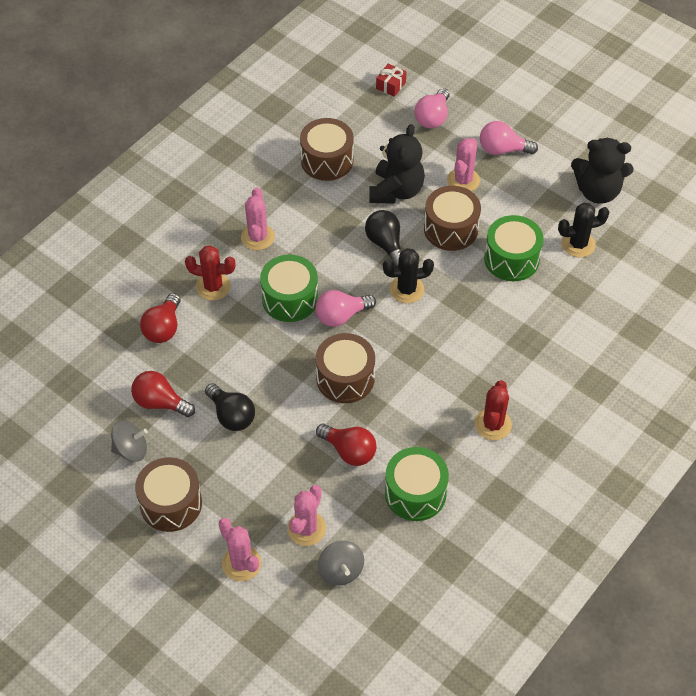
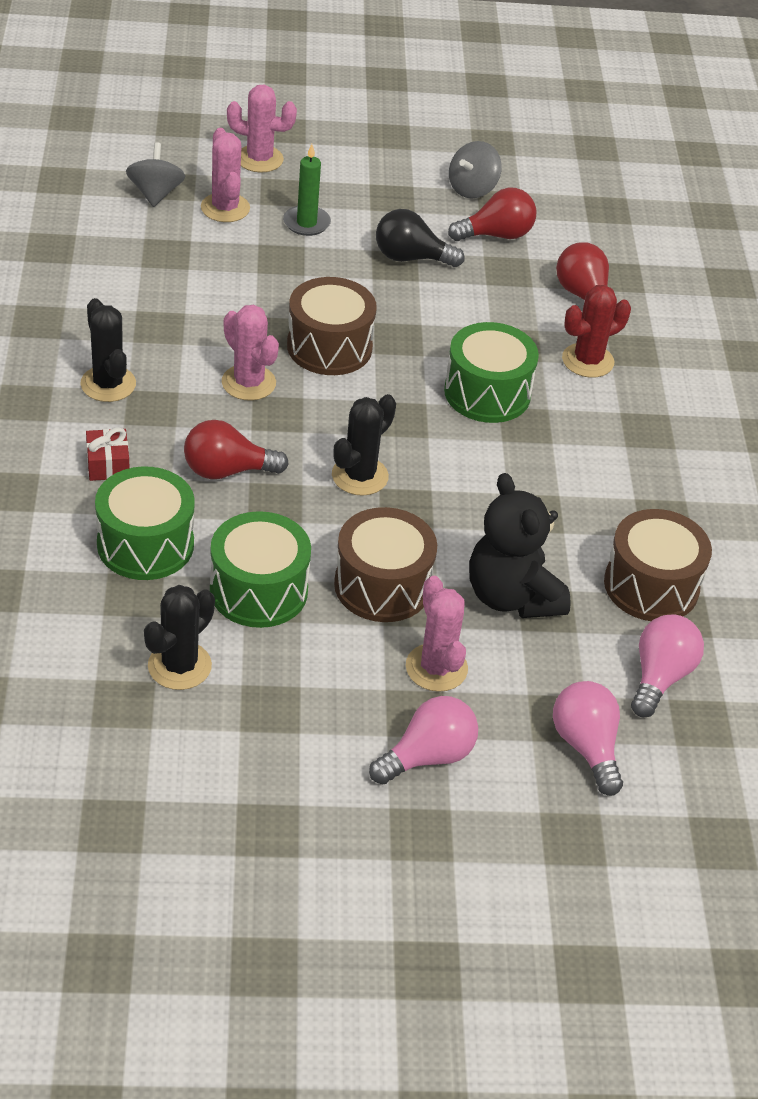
camera: 135 degrees right, 10 degrees down
brown drum [135,457,202,532] -> none
pink cactus [241,188,275,250] -> pink cactus moved to [222,305,279,401]
pink light bulb [315,290,376,327] -> pink light bulb moved to [631,614,704,718]
red light bulb [316,424,376,466] -> red light bulb moved to [184,420,289,479]
grey spinning top [318,541,364,586] -> grey spinning top turned 60 degrees clockwise [126,142,185,207]
black light bulb [365,210,401,266] -> none
red gift [376,64,407,97] -> red gift moved to [86,428,129,481]
green drum [385,447,449,521] -> green drum moved to [95,466,195,580]
red cactus [475,380,512,440] -> black cactus [80,298,136,402]
black teddy bear [571,138,633,204] -> none
none -> green candle [283,144,331,236]

